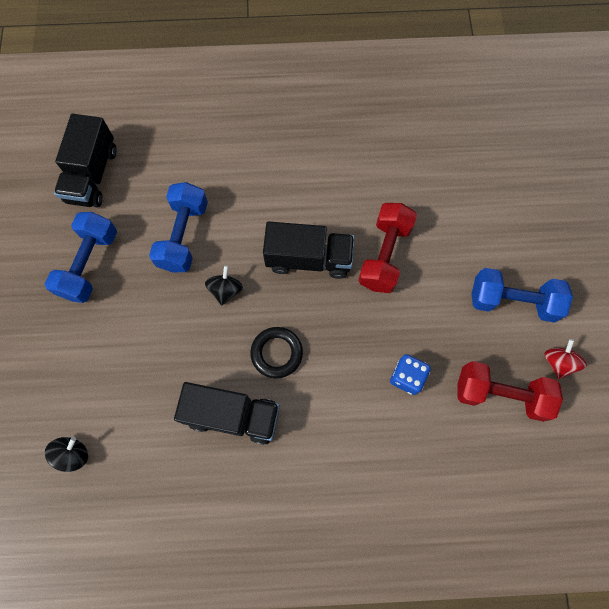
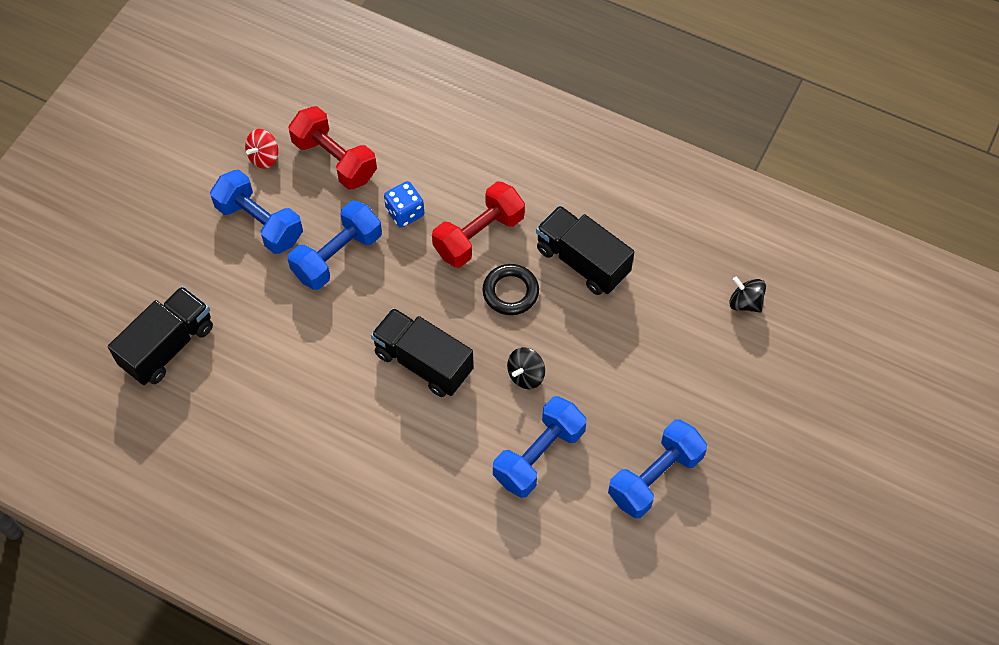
camera: 150 degrees left, 10 degrees down
black spinning top [45,437,88,472] -> black spinning top turned 60 degrees clockwise [729,276,766,313]
black truck [54,114,116,207] -> black truck moved to [108,286,213,385]
red dumbbell [358,203,417,293] -> red dumbbell moved to [432,181,525,268]
none -> blue dumbbell [288,201,382,290]

